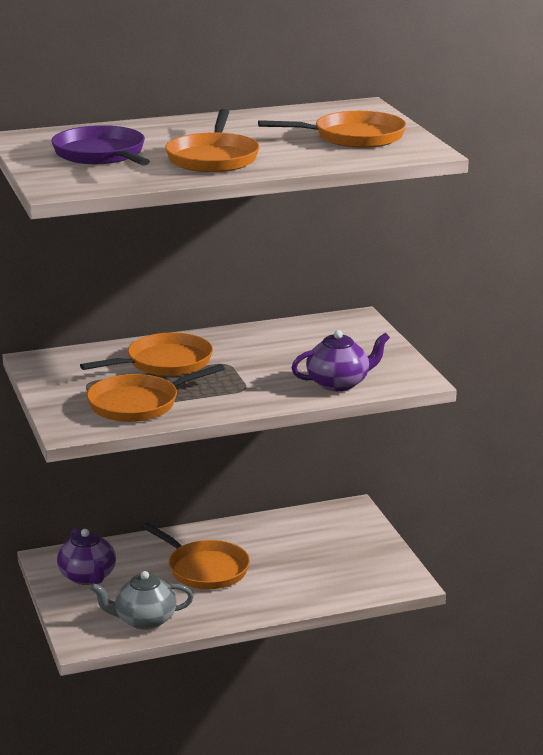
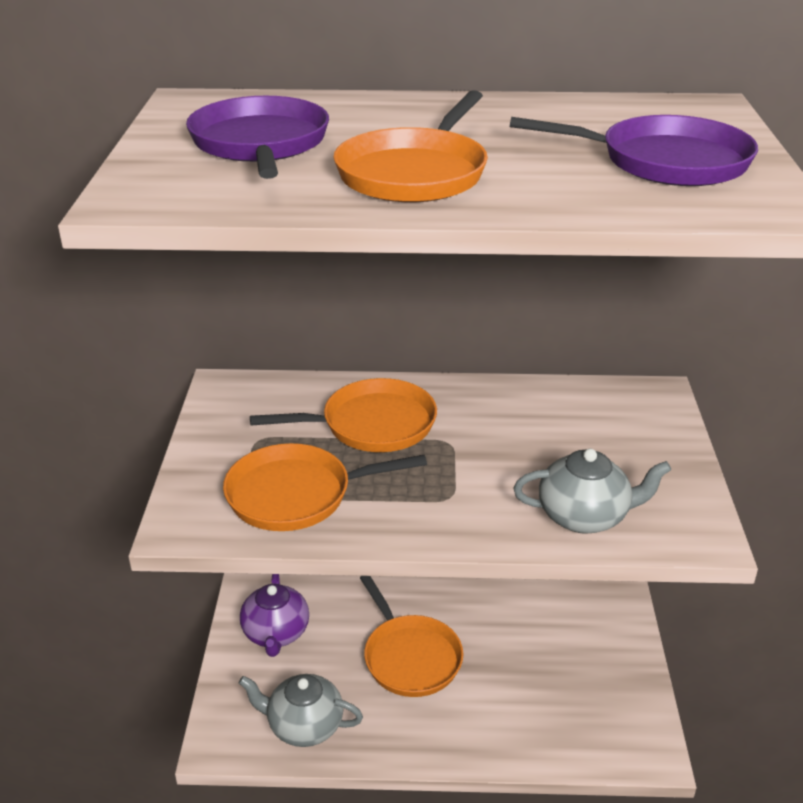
camera: 20 degrees right, 10 degrees up
orange pan [258,111,406,148] -> purple pan [510,115,758,186]
purple teapot [292,330,390,391] -> grey teapot [514,449,671,534]

